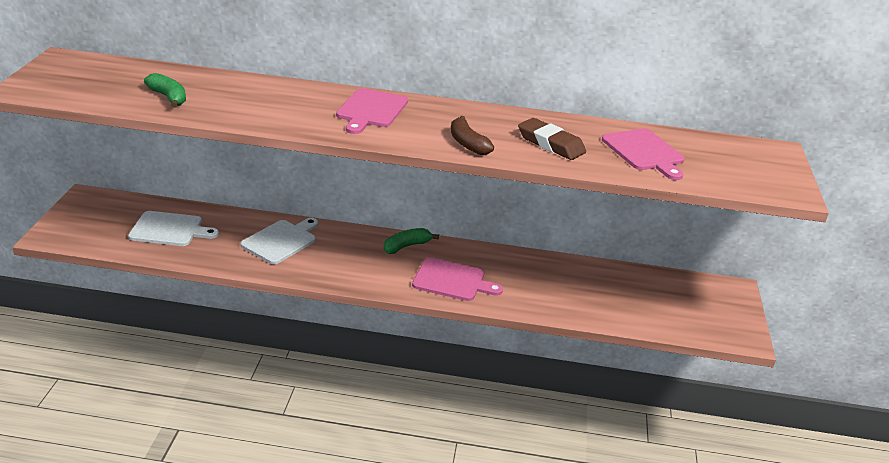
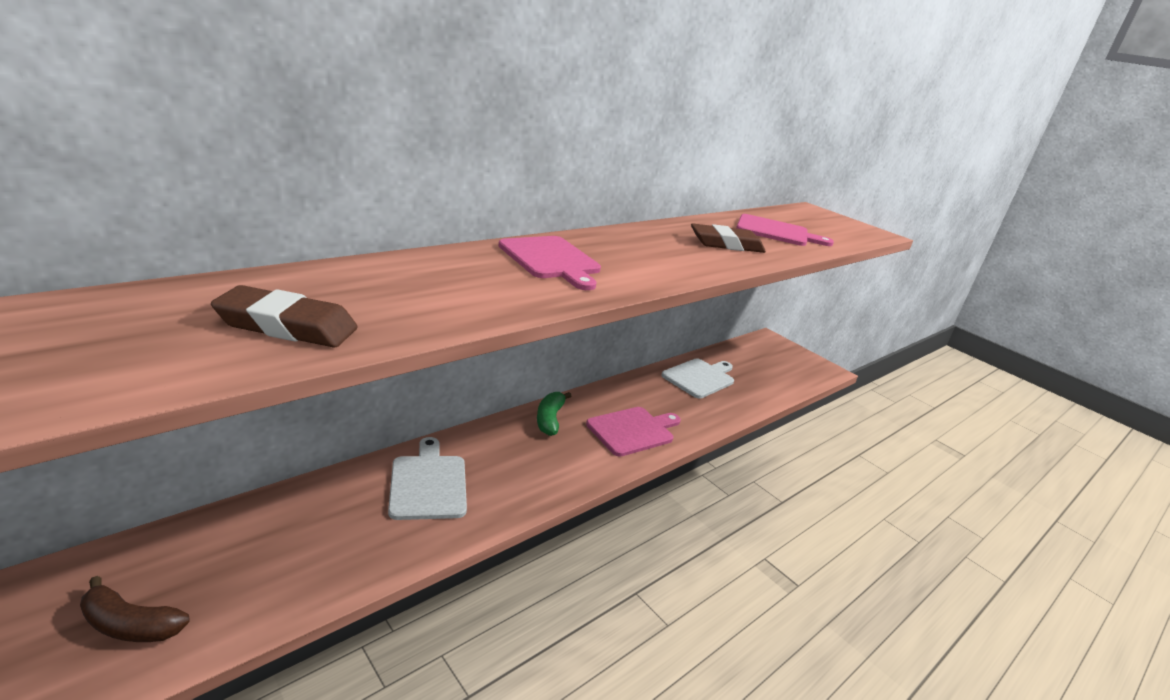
camera: 50 degrees left, 5 degrees down
white cutting board [128,211,219,246] -> white cutting board moved to [661,358,734,399]
green banana [144,73,186,108] -> brown eraser [211,285,357,348]
brown banana [451,116,494,155] -> brown banana moved to [80,576,190,642]

